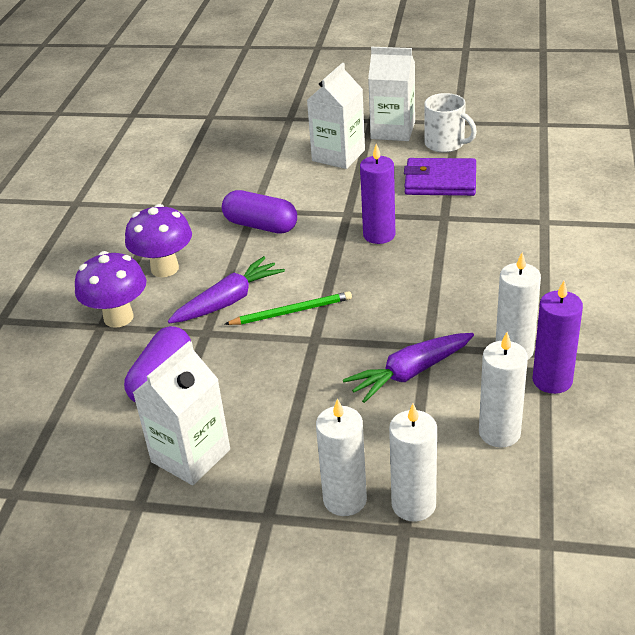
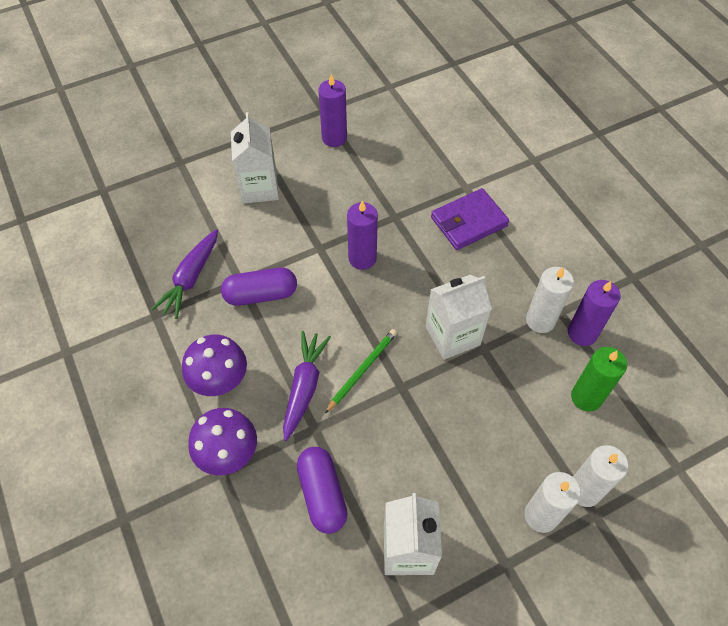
camera: 40 degrees left, 20 degrees up
purple carrot [343,333,474,403] -> purple carrot moved to [151,229,218,319]
white carton [368,47,415,141] -> white carton moved to [425,274,492,360]
purple wallet [404,158,476,196] -> purple wallet moved to [431,188,509,250]
white mug [424,93,477,153] -> purple candle [318,74,347,147]
white candle [479,332,528,448] -> green candle [571,347,627,412]

